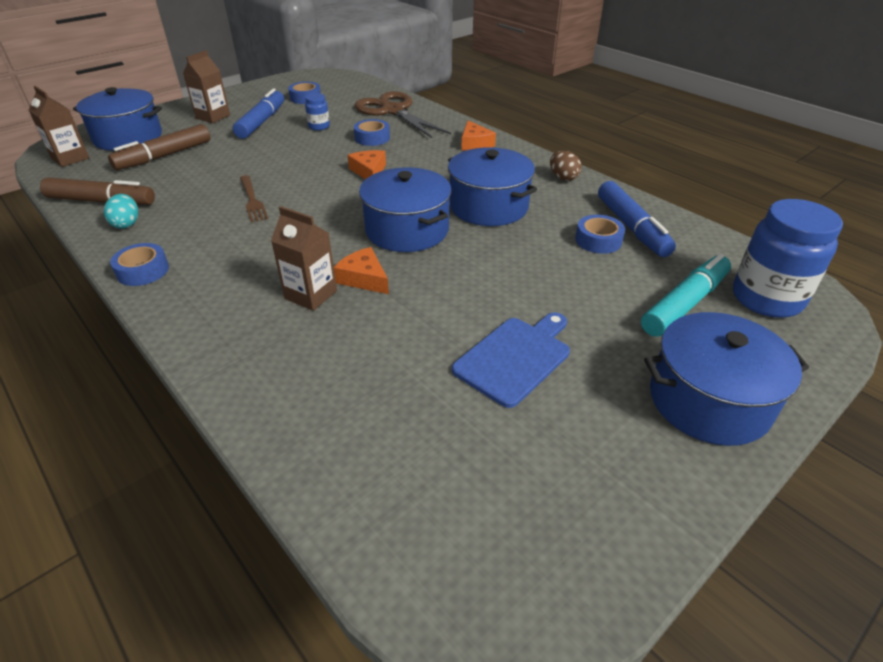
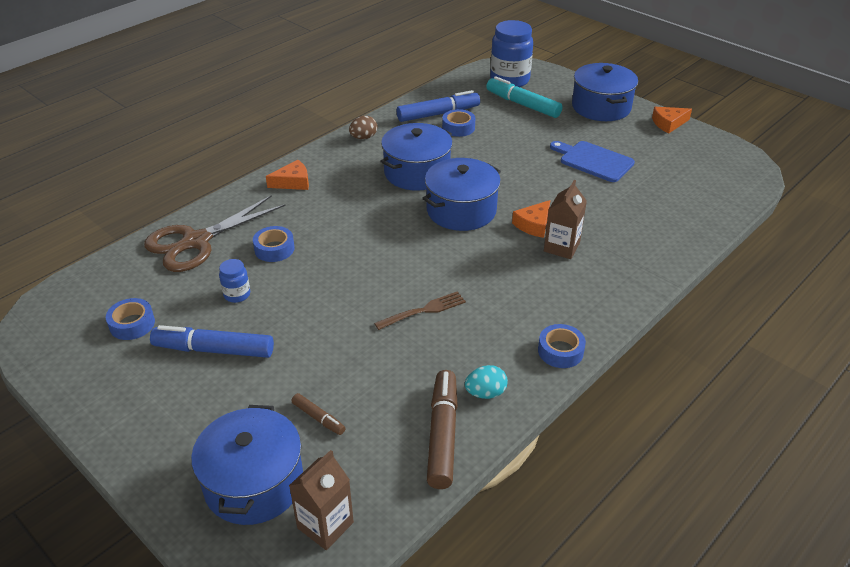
camera: 95 degrees left, 0 degrees up
brown marker [108,124,211,170] -> brown marker [291,393,345,435], size x0.50
brown carton [183,50,230,123] -> none
orange cheese [348,150,386,180] -> orange cheese moved to [652,107,692,133]

